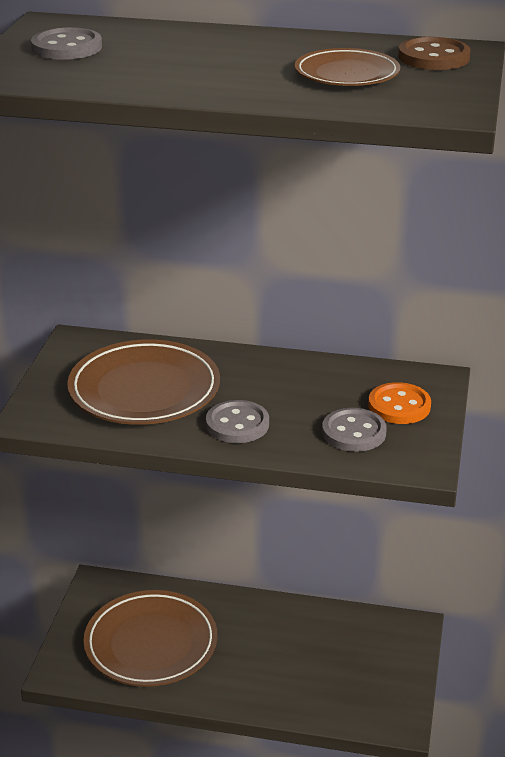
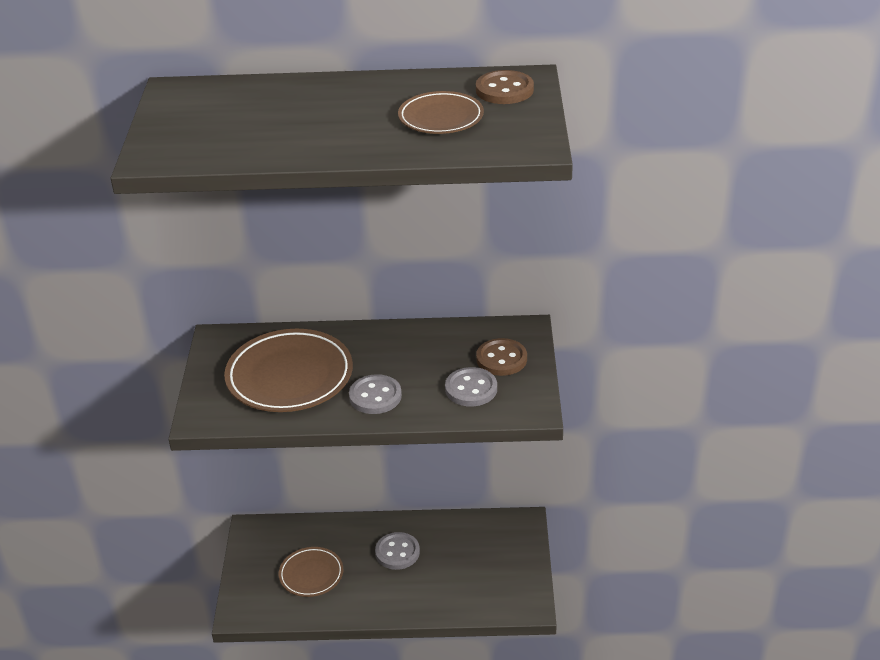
camera: 10 degrees left, 5 degrees up
grey button [31,27,102,60] -> grey button moved to [375,532,420,570]
brown plate [83,590,217,687] -> brown plate [279,547,343,597], size x0.58
orange button [368,382,431,424] -> brown button [476,338,527,376]

